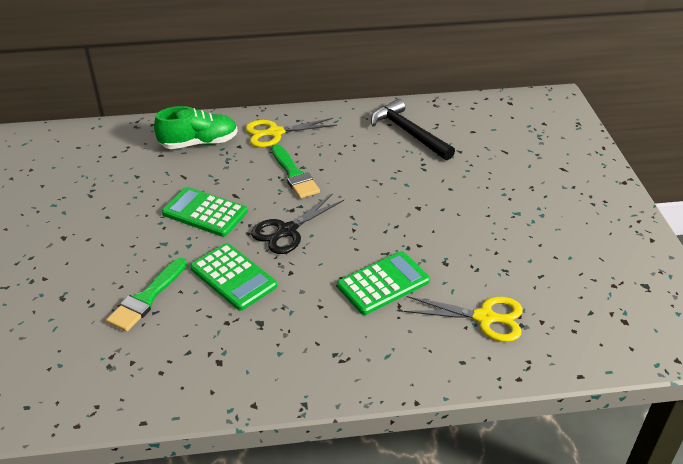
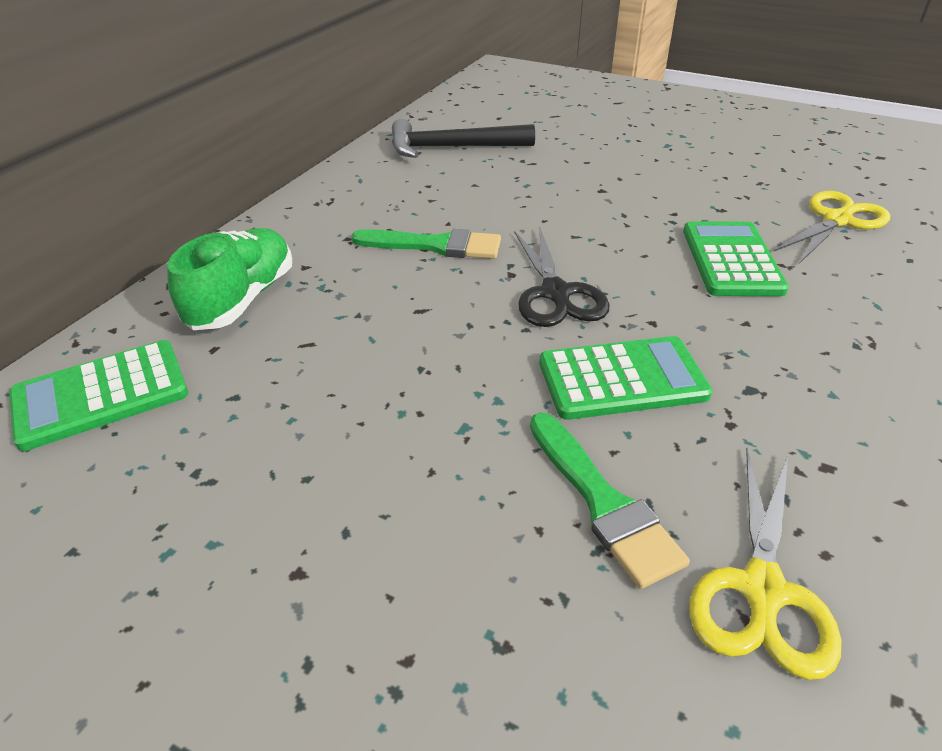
camera: 55 degrees left, 0 degrees up
green calculator [162,187,248,237] -> green calculator moved to [9,340,188,451]
yellow scissors [245,118,337,147] -> yellow scissors moved to [689,448,841,680]

